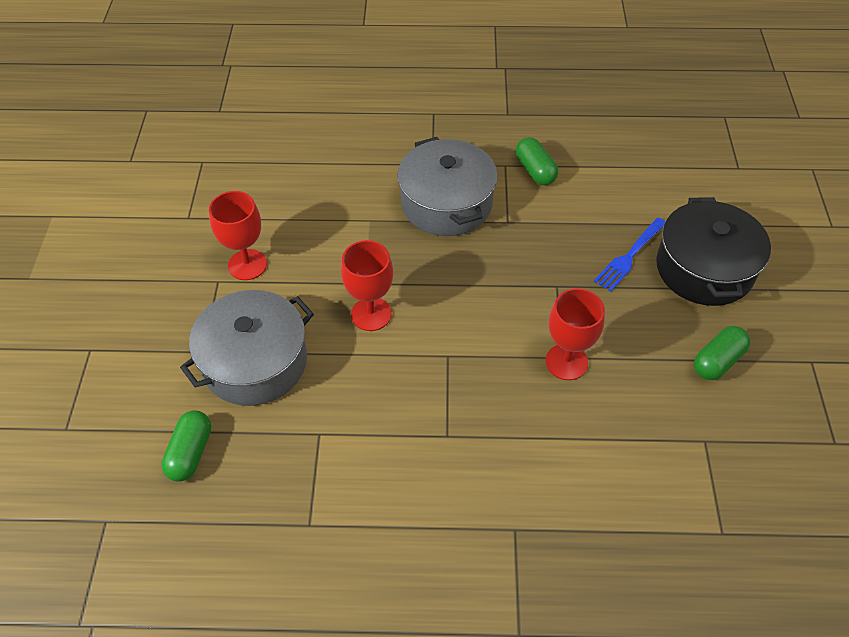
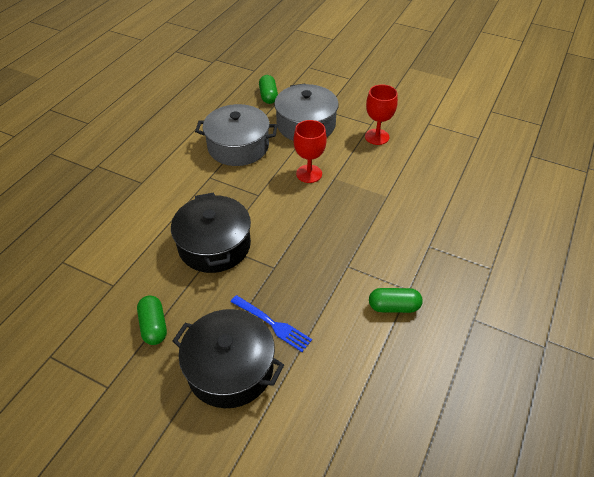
camera: 115 degrees right, 5 degrees down
green capsule [161,410,211,481] -> green capsule turned 45 degrees clockwise [259,75,278,104]
grey pot [398,137,498,236] -> grey pot moved to [195,104,277,166]
red goblet [545,288,605,380] -> black pot [171,193,251,273]
blue fork [594,218,665,292] -> blue fork turned 150 degrees clockwise [231,295,312,352]

